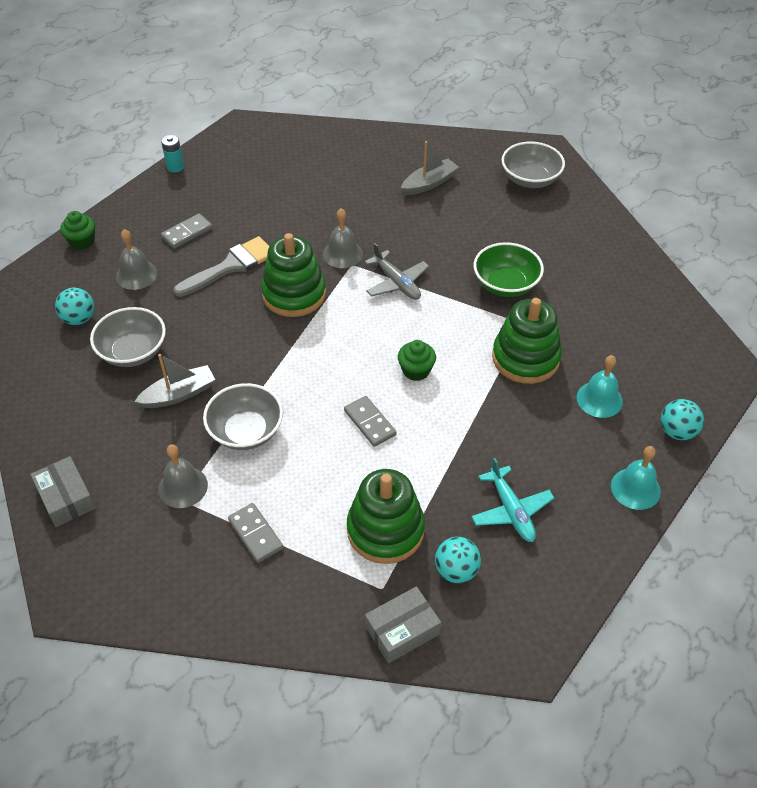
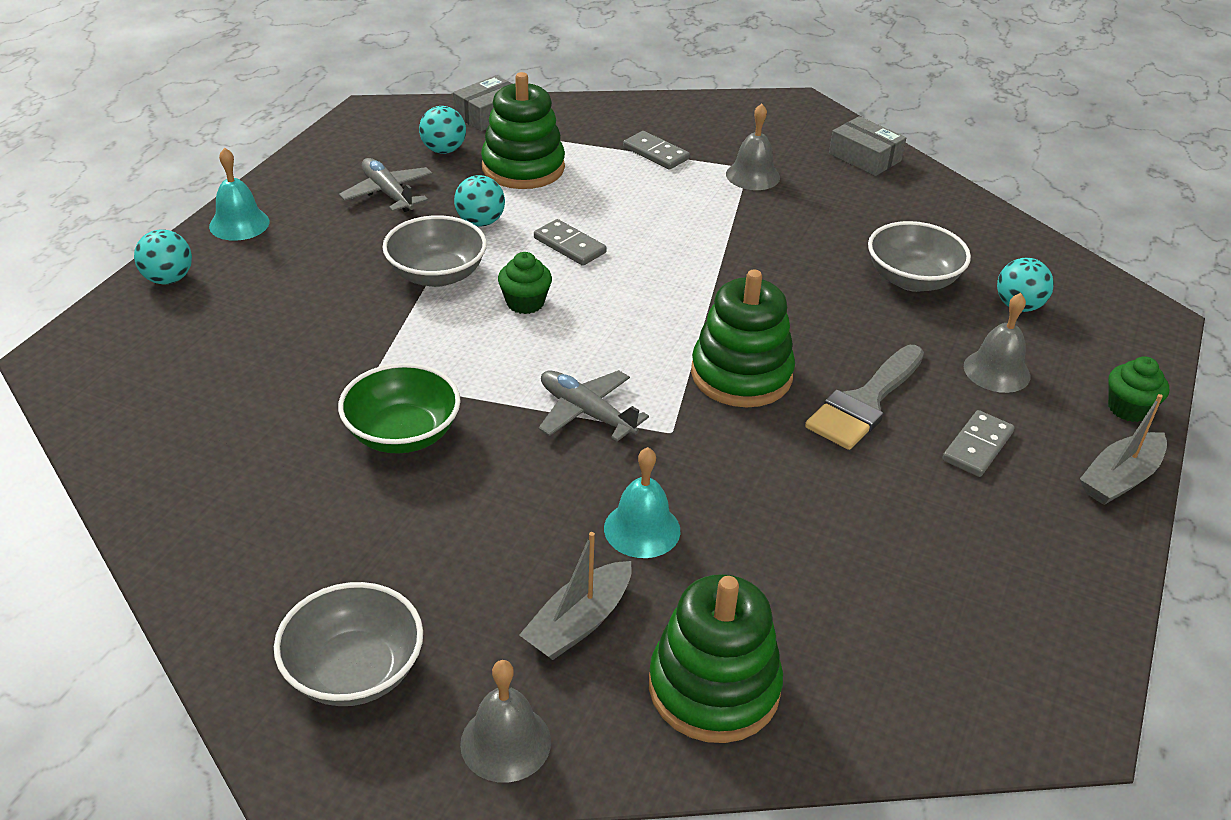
camera: 165 degrees right, 10 degrees down
grey boat [134,354,215,408] -> grey boat moved to [1080,394,1167,505]
turquoise battery [161,135,184,172] -> none
grey bowl [203,383,283,450] -> grey bowl moved to [382,215,487,287]
grey bell [323,208,363,268] -> grey bell moved to [460,660,551,783]
turquoise plane [471,458,554,542] -> grey plane [339,158,433,212]
green stacking toy [492,298,562,384] -> green stacking toy moved to [649,574,783,743]
turquoise bell [576,355,623,418] -> turquoise bell moved to [604,447,680,558]
none -> turquoise ball [454,175,505,227]

